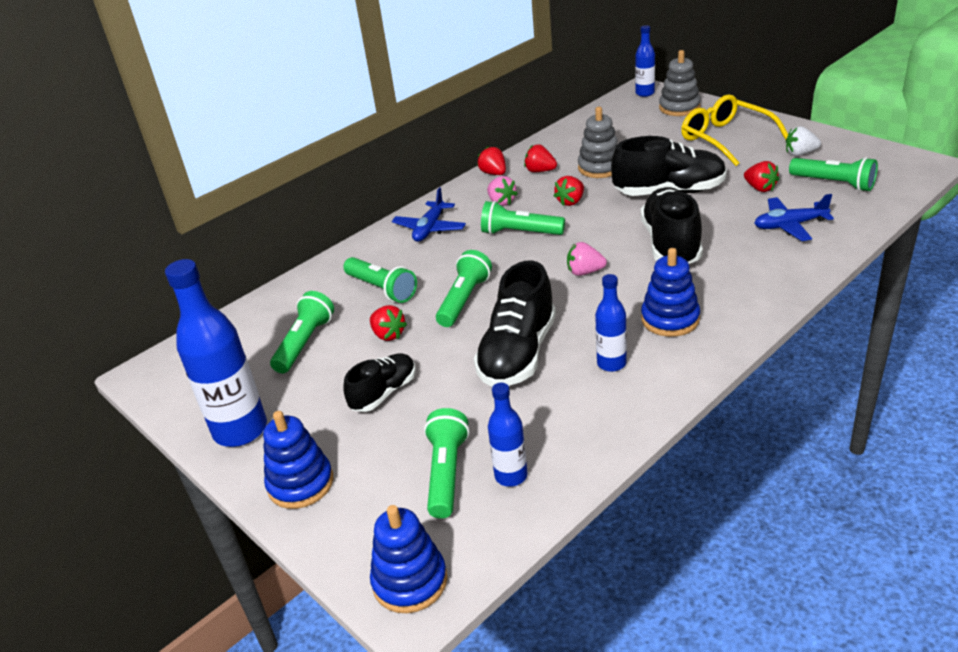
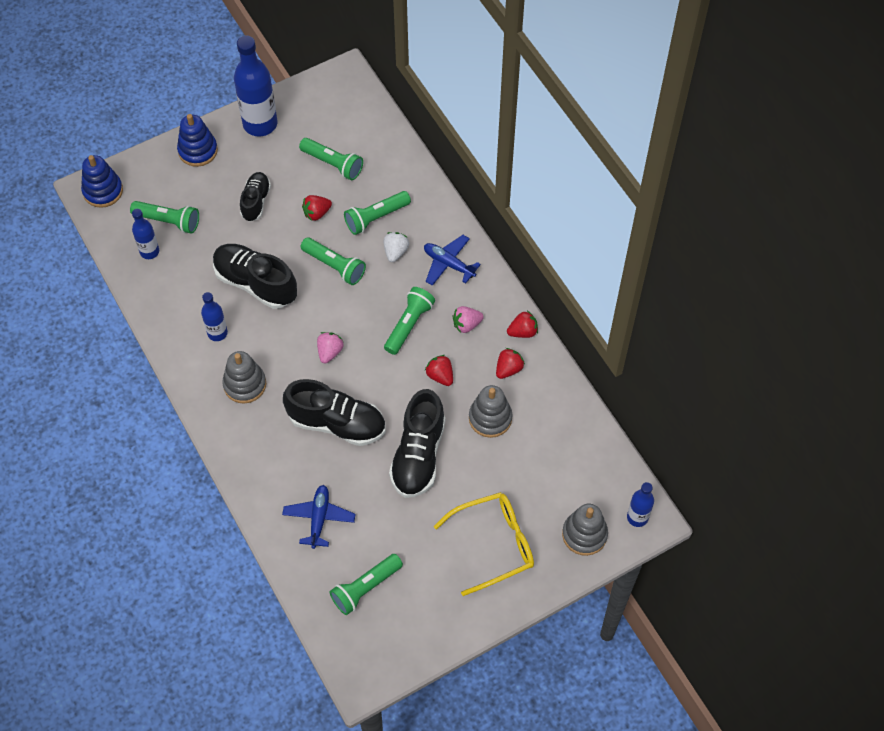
camera: 100 degrees right, 25 degrees up
black shoe [343,353,416,412] -> black shoe turned 135 degrees counterclockwise [240,172,271,222]
blue stacking toy [641,248,700,337] -> grey stacking toy [222,351,266,404]
red strawberry [744,161,779,192] -> none
white strawberry [786,126,821,156] -> white strawberry moved to [384,232,409,262]

